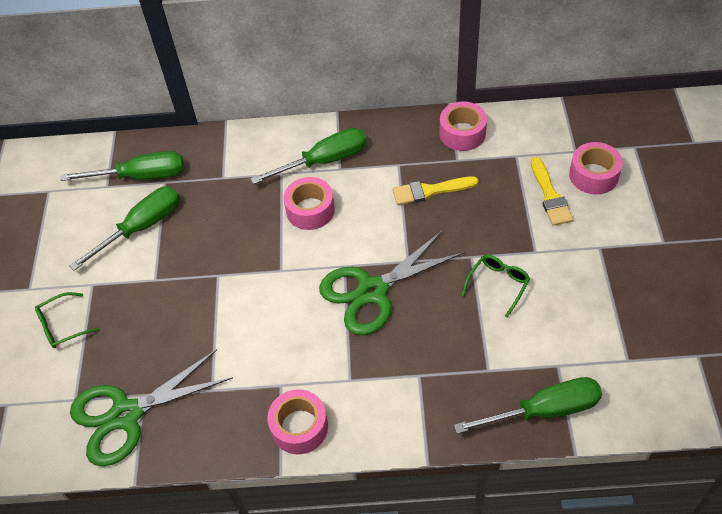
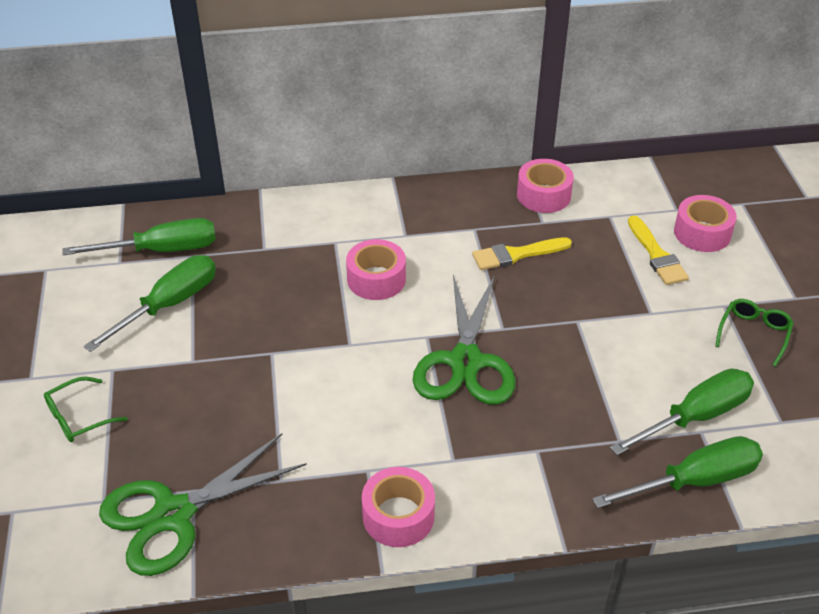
camera: 10 degrees left, 10 degrees down
green screwdriver [250,128,366,185] -> green screwdriver moved to [610,369,754,455]
green scissors [319,230,465,335] -> green scissors turned 45 degrees counterclockwise [413,275,516,405]
green glasses [461,255,530,317] -> green glasses moved to [715,299,794,367]

